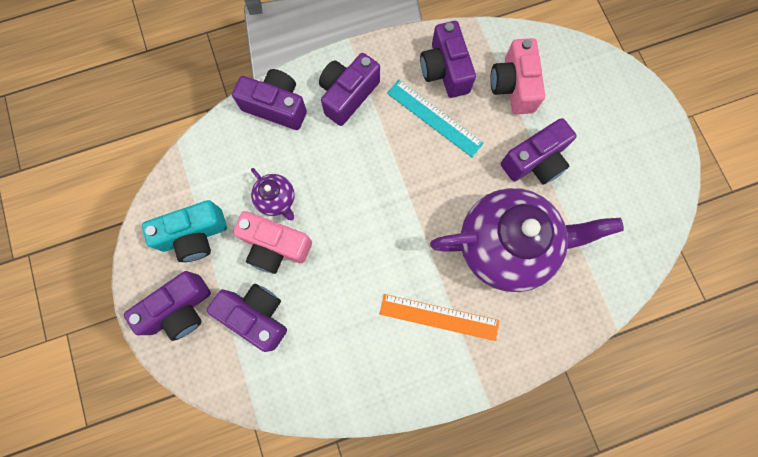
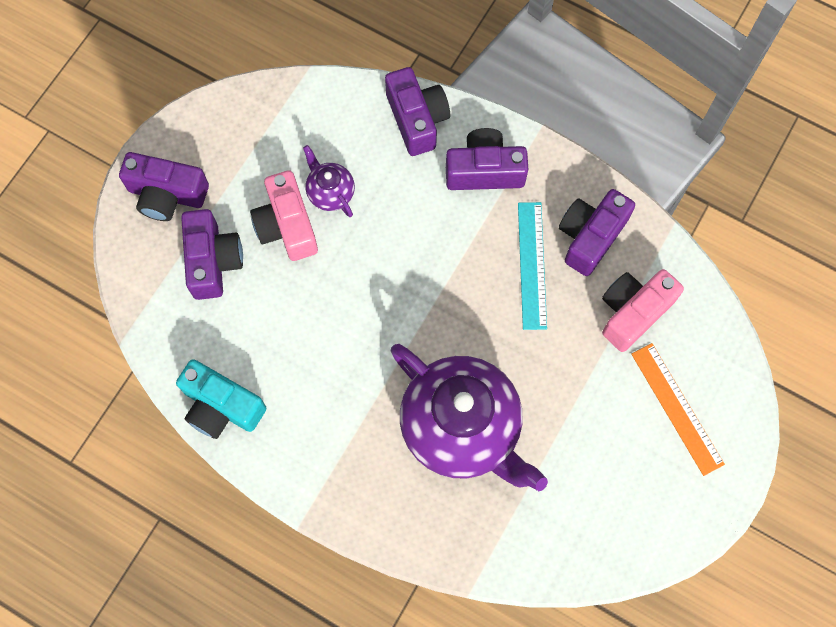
camera: 50 degrees right, 5 degrees down
turquoise camera [142,200,227,262] -> turquoise camera moved to [176,359,267,439]
purple teapot [251,168,295,220] -> purple teapot turned 135 degrees clockwise [303,145,355,217]
orange ruler [380,294,499,341] -> orange ruler moved to [631,343,725,476]
purple camera [501,118,577,185] -> none

